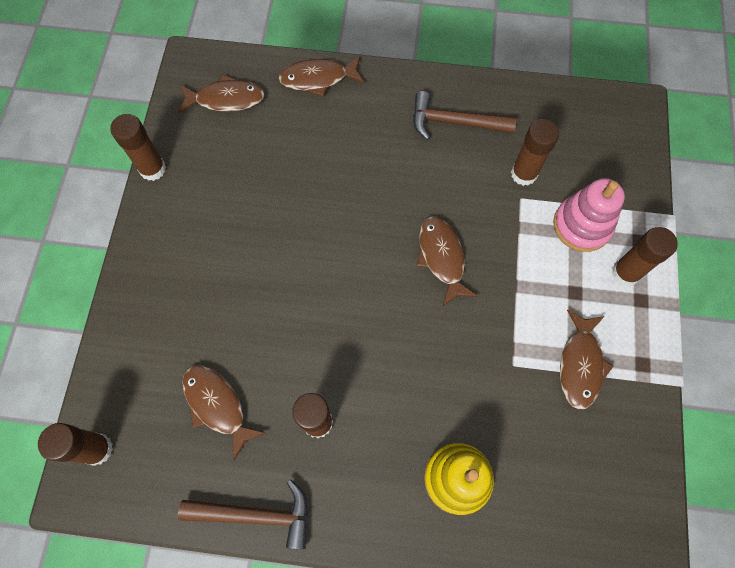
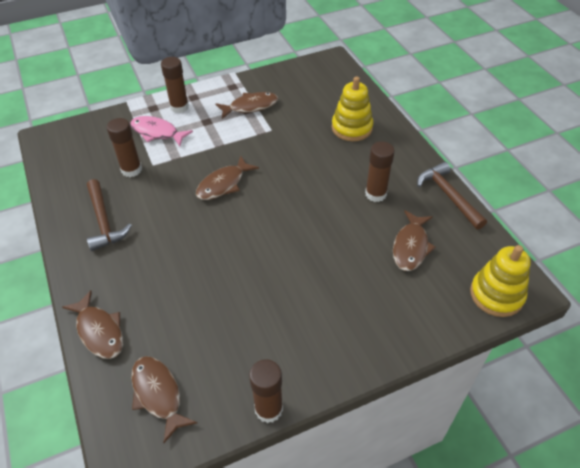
camera: 120 degrees left, 20 degrees down
brown glue stick [38,423,113,466] -> yellow stacking toy [470,245,531,317]
pink stacking toy [553,178,625,252] -> pink fish [130,116,193,146]

